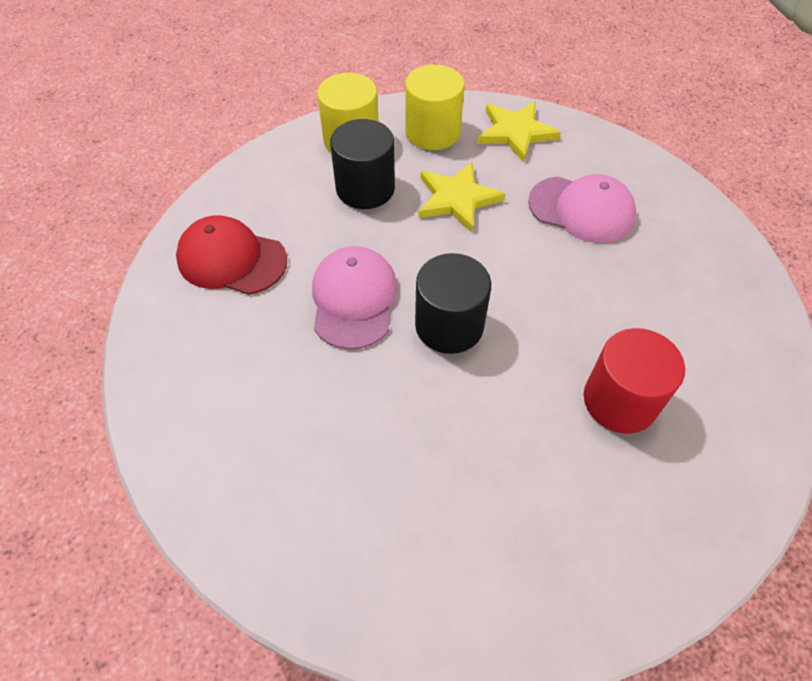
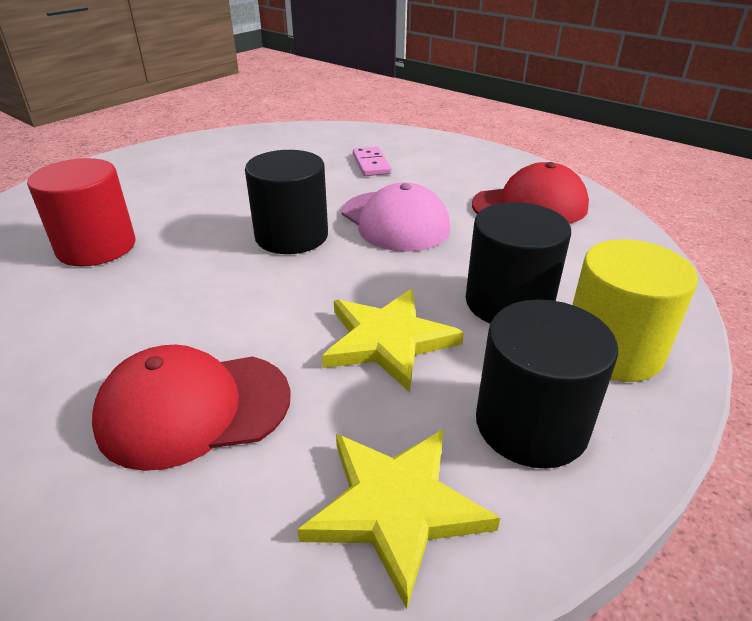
camera: 145 degrees right, 20 degrees down
yellow cylinder [405,65,465,150] -> black cylinder [476,299,618,468]
pink cap [528,174,636,243] -> red cap [92,344,291,471]
none -> pink domino [353,147,391,176]

